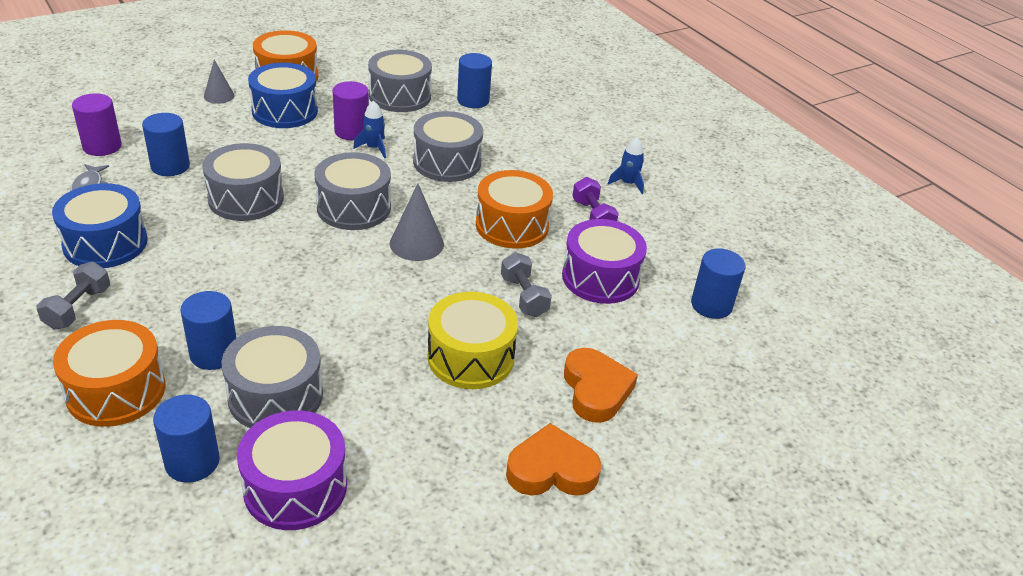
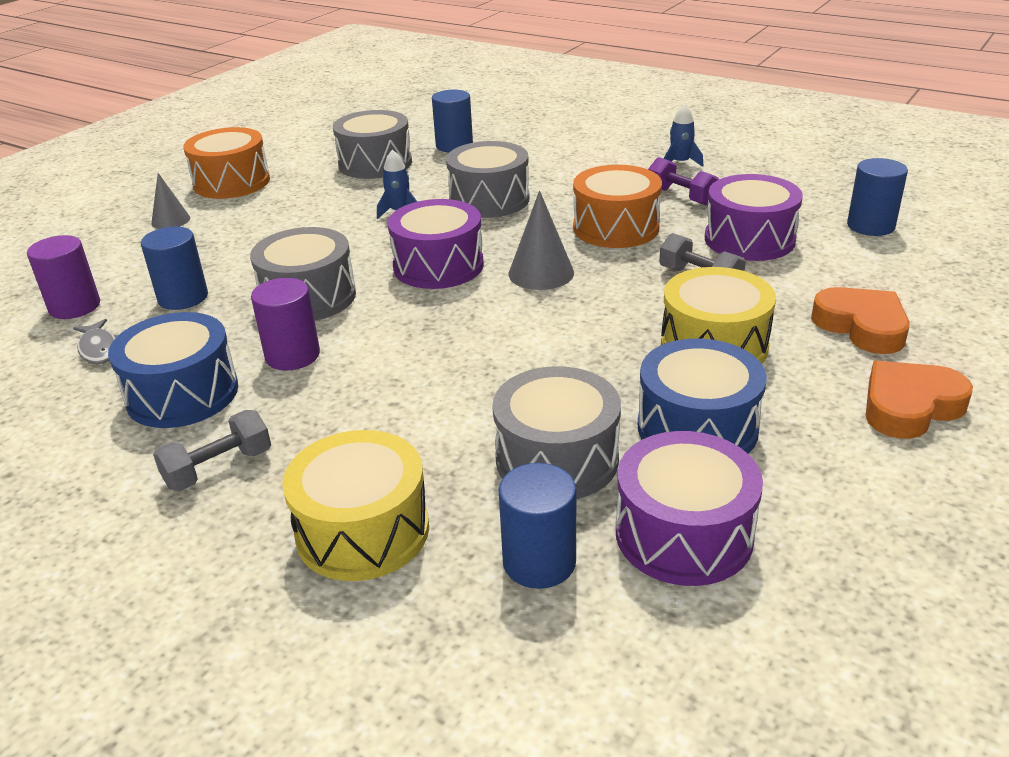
camera: 20 degrees left, 5 degrees down
grey dumbbell [37,262,110,330] -> grey dumbbell turned 60 degrees clockwise [153,410,271,491]
orange drum [53,320,166,427] -> yellow drum [282,430,429,581]
blue cylinder [180,291,236,370] -> none
blue drum [248,63,318,128] -> blue drum moved to [638,339,767,454]
grey drum [314,152,391,230] -> purple drum [388,199,484,289]
purple cylinder [333,81,369,140] -> purple cylinder moved to [251,278,320,370]

